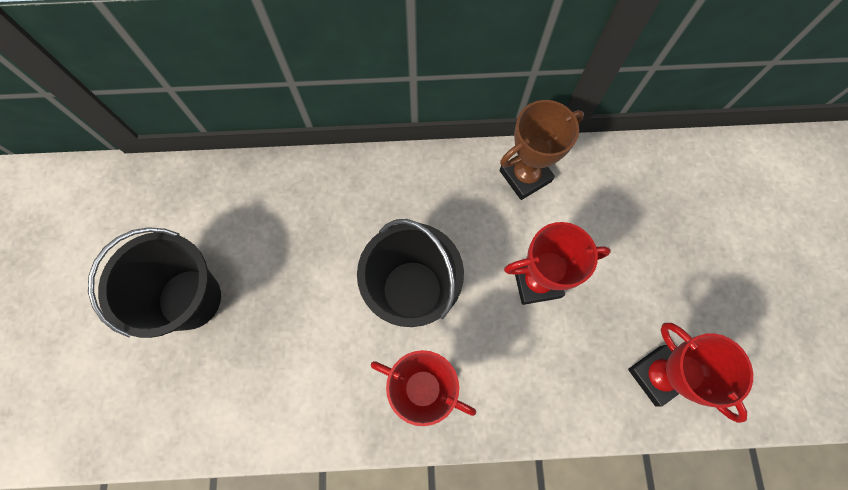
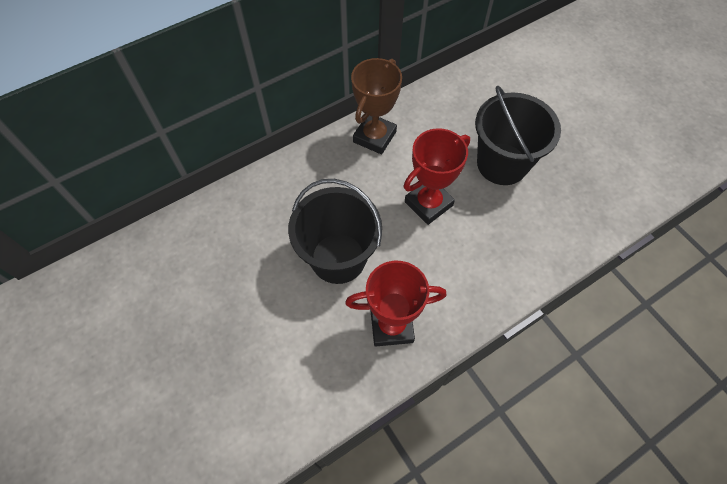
camera: 30 degrees left, 10 degrees down
black bucket [88,227,221,338] -> black bucket moved to [475,86,561,185]
red trophy [628,323,753,423] -> none

